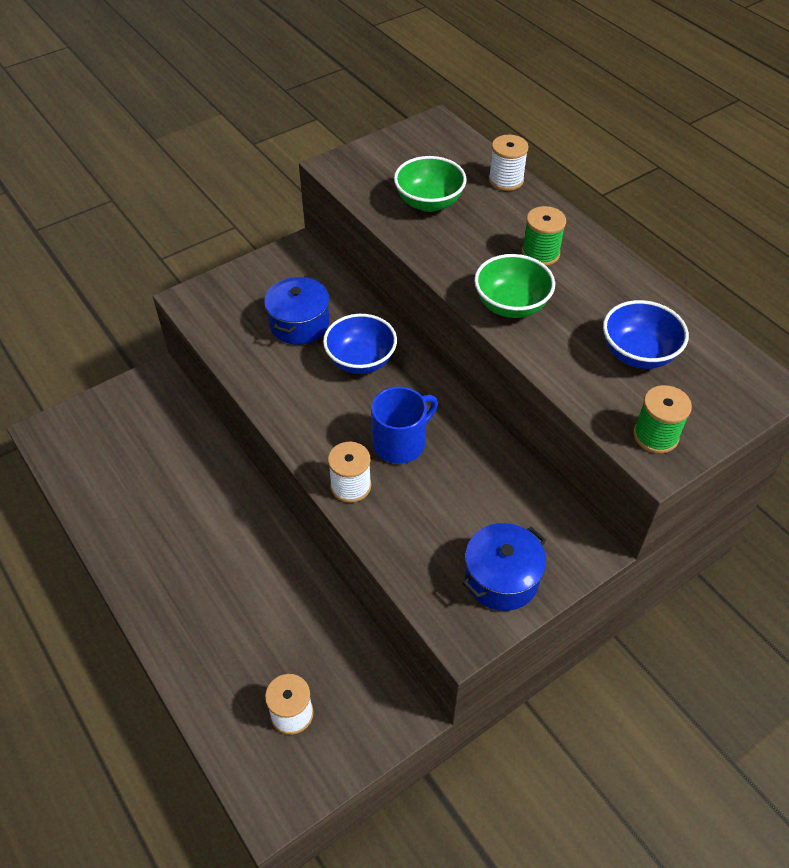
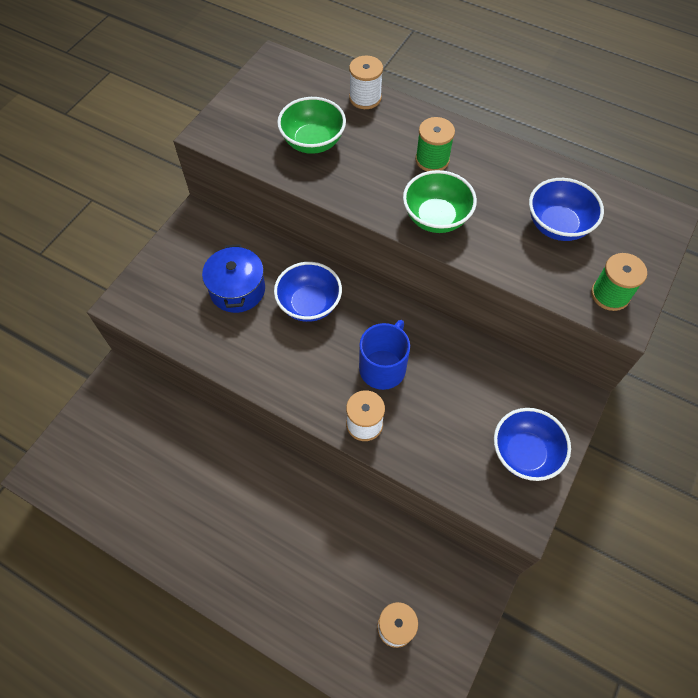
camera: 25 degrees left, 10 degrees up
blue pot [462,523,546,611] -> blue bowl [494,408,571,481]

